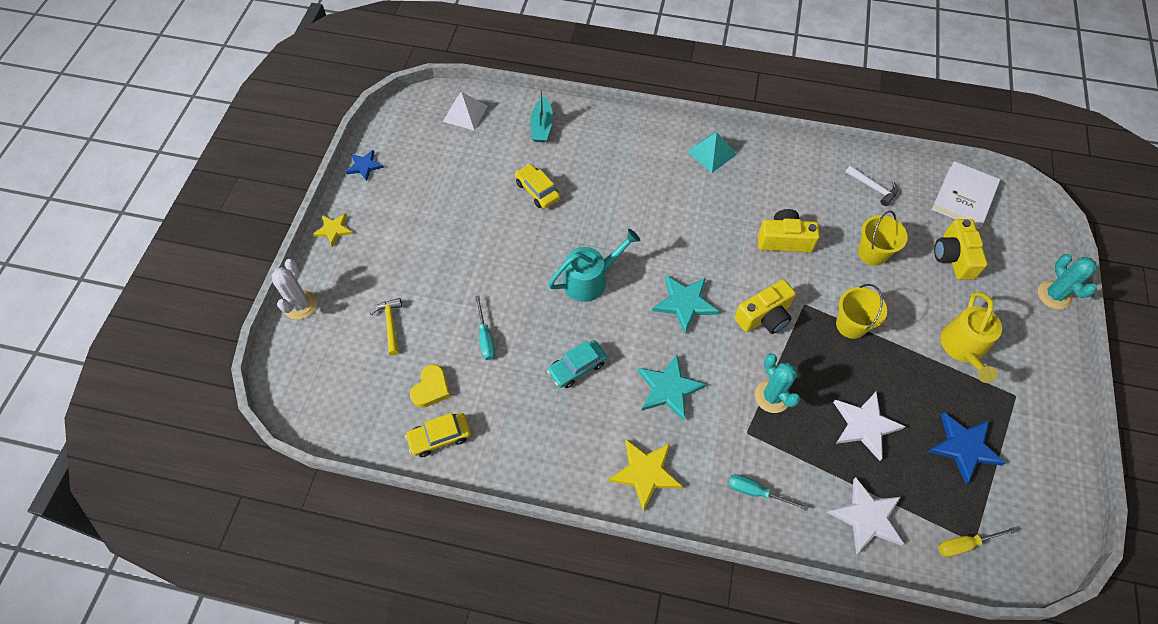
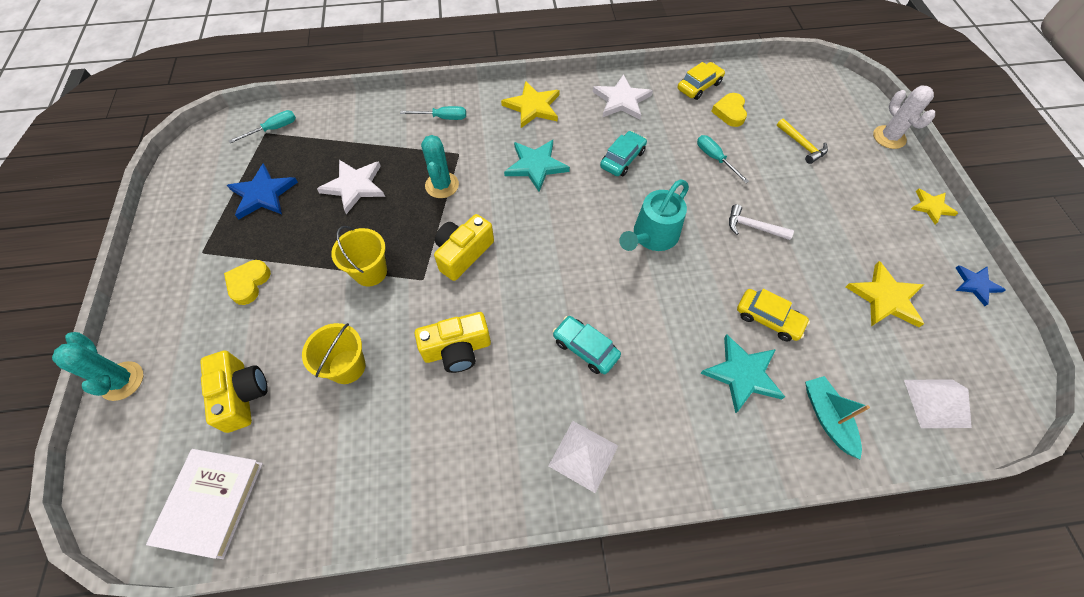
camera: 160 degrees right, 0 degrees up
turquoise star [652,275,719,334] -> turquoise star moved to [701,334,785,413]
turquoise pyramid [687,132,737,173] -> white pyramid [549,421,618,493]
turquoise cactus [755,354,800,413] -> turquoise cactus turned 45 degrees clockwise [421,135,459,198]
white star [827,477,904,554] -> white star moved to [593,74,653,120]
white hammer [845,165,898,206] -> white hammer moved to [729,204,794,240]
yellow screwdriver [938,527,1017,557] -> turquoise screwdriver [229,110,296,143]
yellow watering can [940,292,1002,383] -> yellow heart [224,260,271,305]
none -> turquoise car [553,316,621,374]
none -> yellow star [846,261,924,327]

